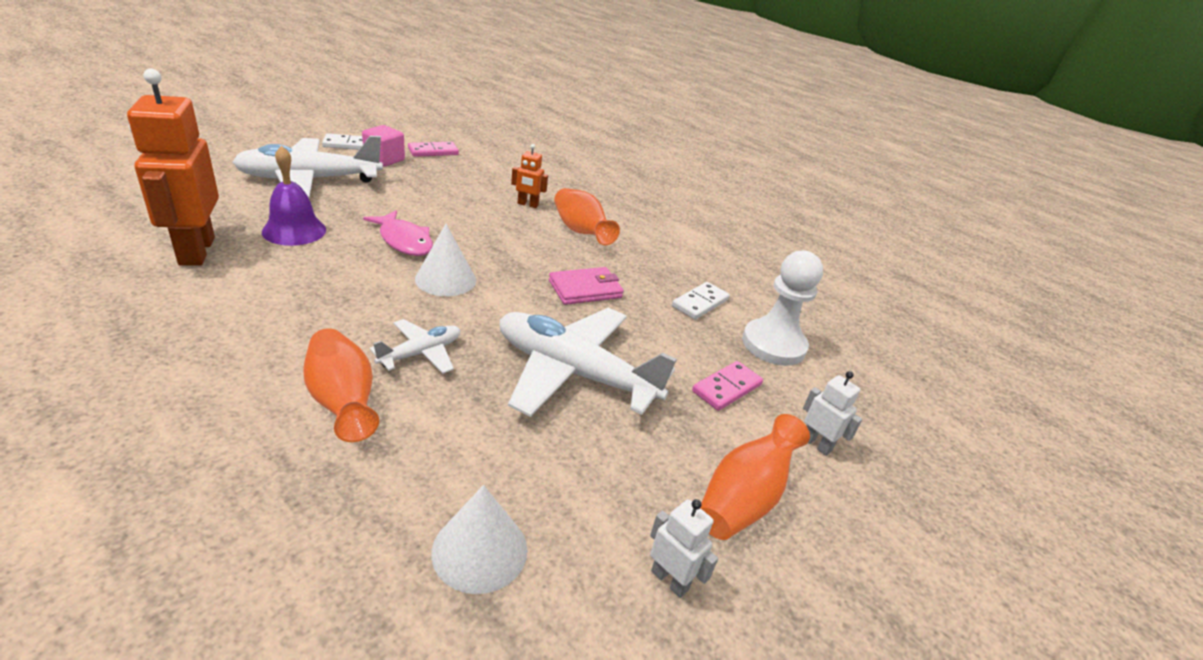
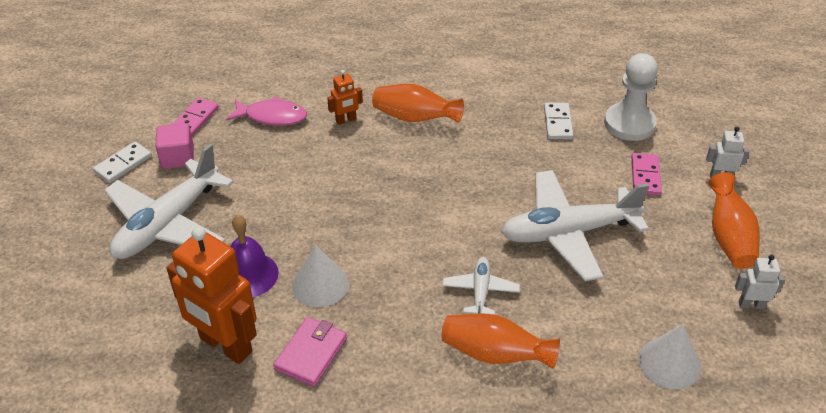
camera: 35 degrees left, 10 degrees up
pink fish [363,210,433,256] -> pink fish moved to [226,96,307,126]
white cone [415,224,476,296] -> white cone moved to [292,245,349,307]
pink wallet [549,267,624,305] -> pink wallet moved to [273,317,347,387]

